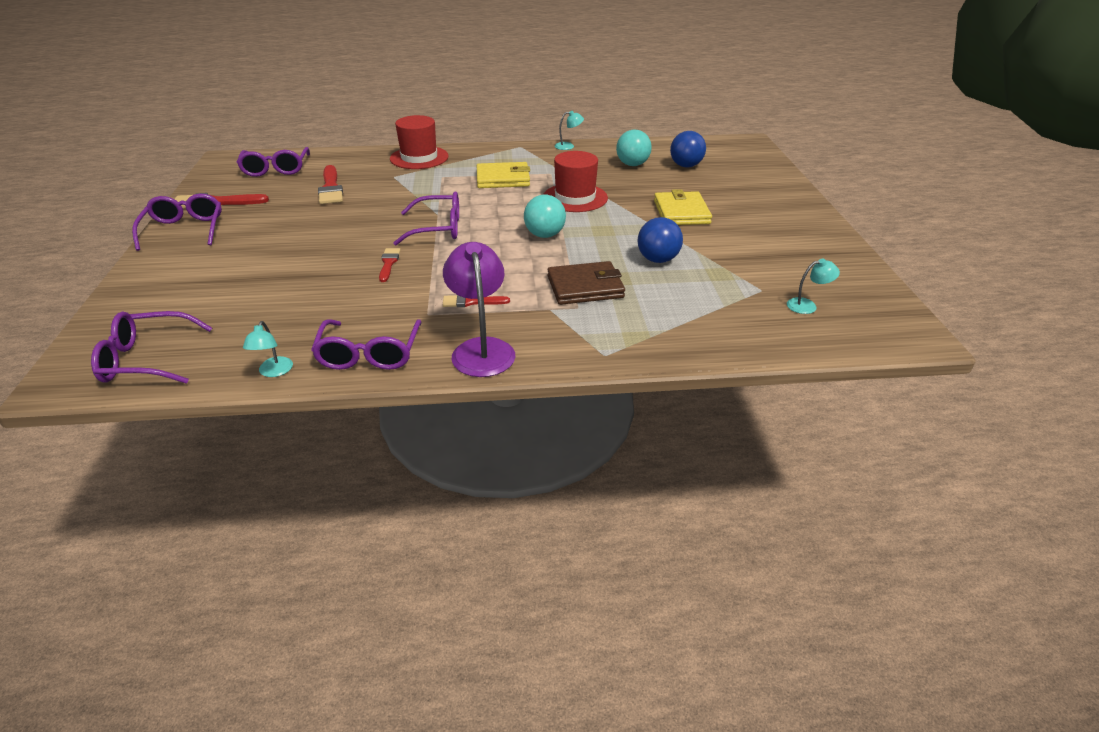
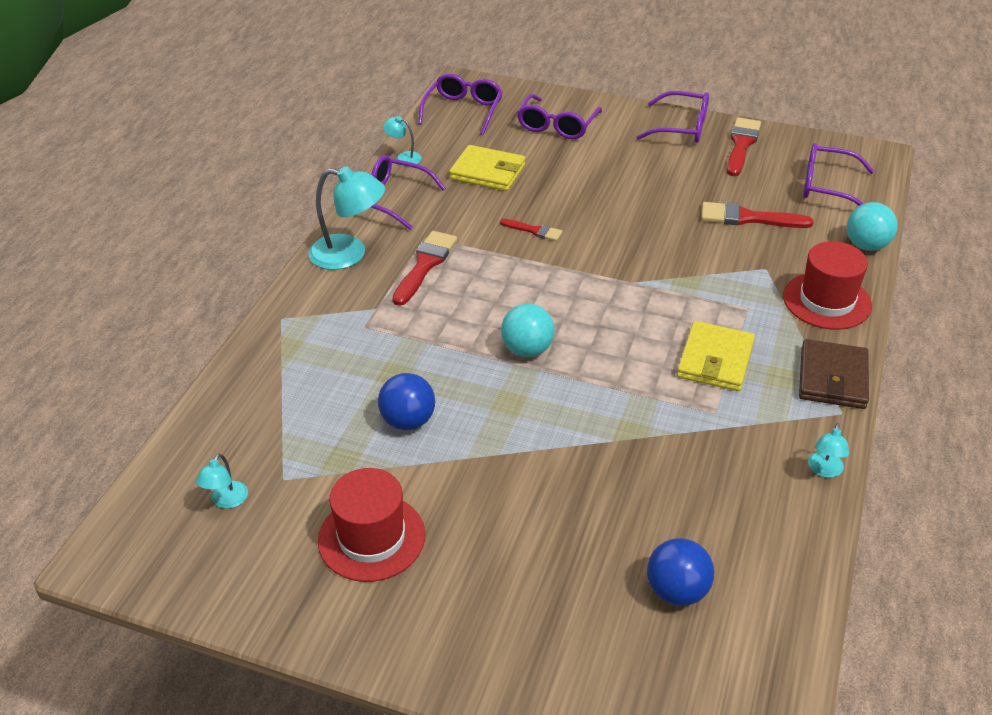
camera: 115 degrees right, 5 degrees up
purple glasses [394,191,459,245] -> purple glasses moved to [517,94,602,139]
purple lamp [443,242,515,377] -> turquoise lamp [308,166,385,270]
red brush [443,295,510,307] -> red brush [392,231,457,306], size x1.72
red hat [543,151,608,212] -> red hat moved to [318,468,425,582]
brown wallet [547,261,625,305] -> brown wallet moved to [799,339,869,409]
turquoise ball [616,129,652,166] -> turquoise ball moved to [847,202,898,251]
yellow wallet [654,189,712,225] -> yellow wallet moved to [449,145,525,191]

